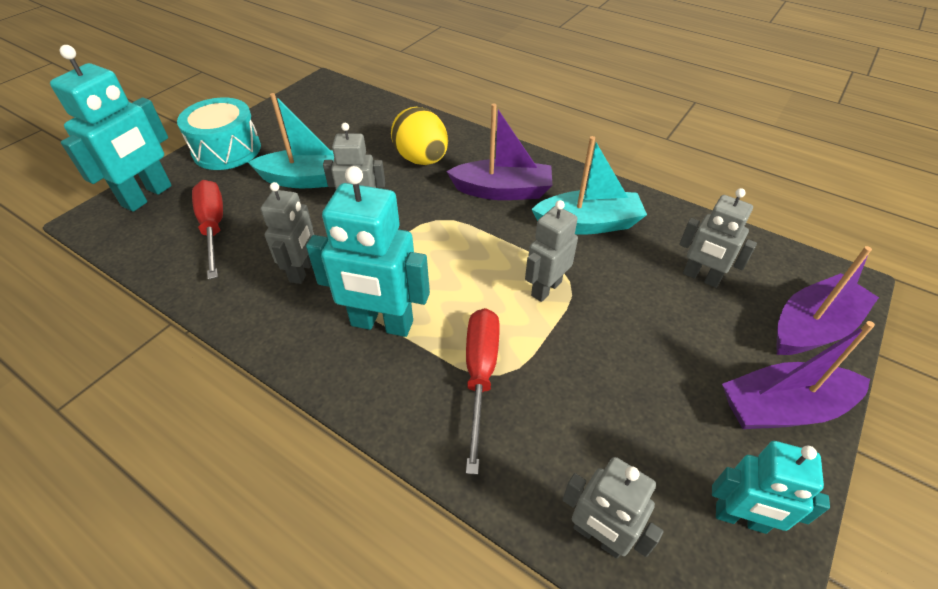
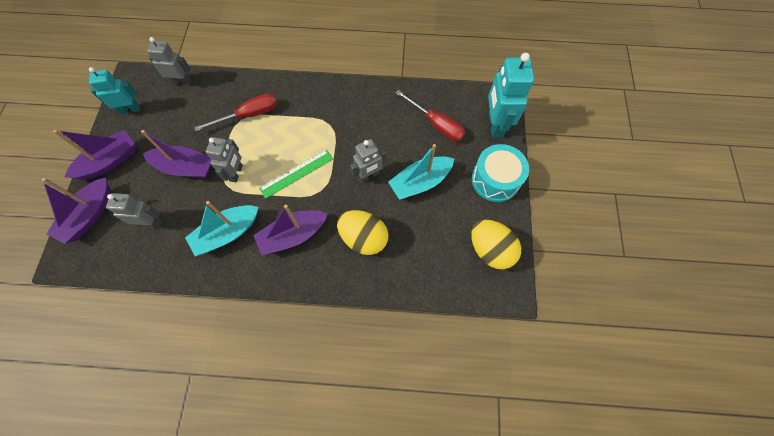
camera: 150 degrees right, 20 degrees up
grey robot [261,182,314,284] -> none
turquoise robot [306,166,430,337] -> none
red screwdriver [466,308,500,475] -> red screwdriver turned 90 degrees counterclockwise [194,94,277,131]
none -> purple boat [141,130,212,178]
none -> green ruler [259,150,333,199]
none -> yellow egg [471,220,521,269]

